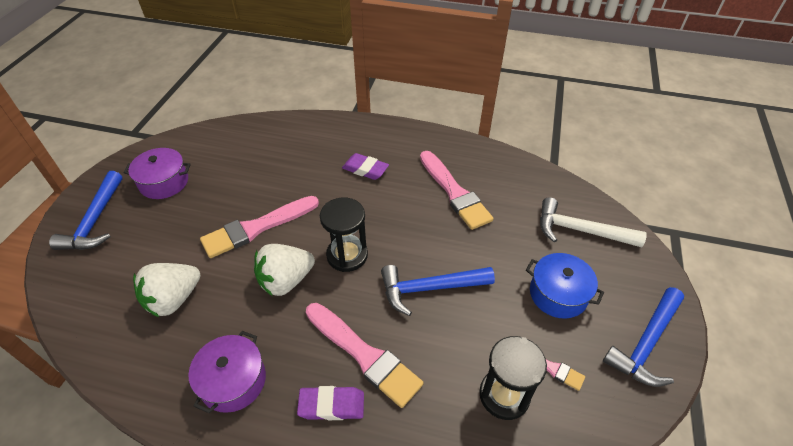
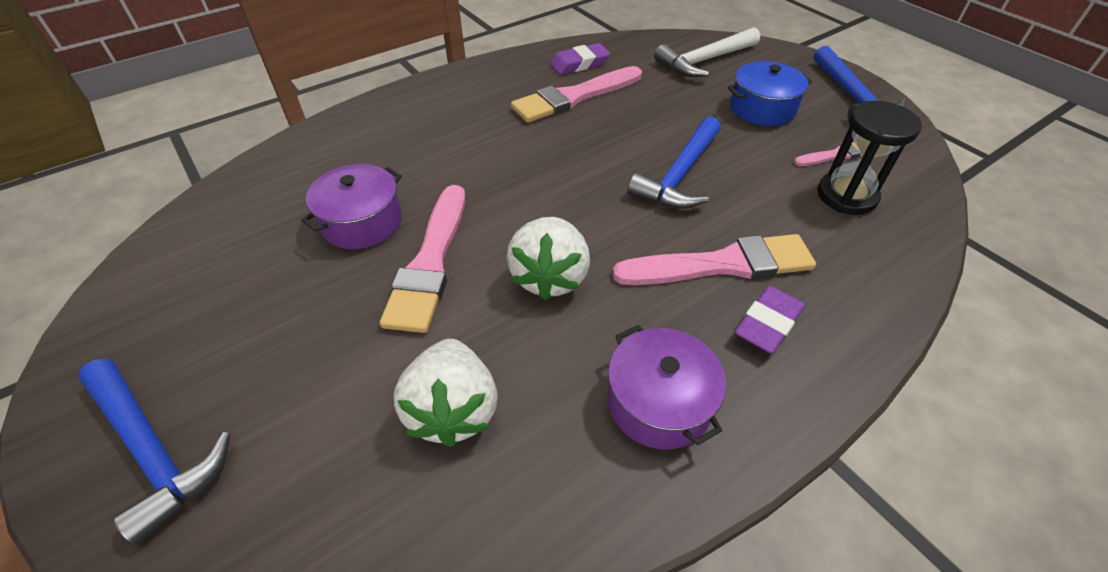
camera: 50 degrees left, 0 degrees up
purple pot [124,148,191,199] -> purple pot moved to [301,164,402,249]
black hourglass [320,197,368,272] -> none
purple eraser [342,153,389,180] -> purple eraser moved to [550,43,610,75]
pink brush [420,151,493,230] -> pink brush turned 135 degrees clockwise [511,66,642,123]

